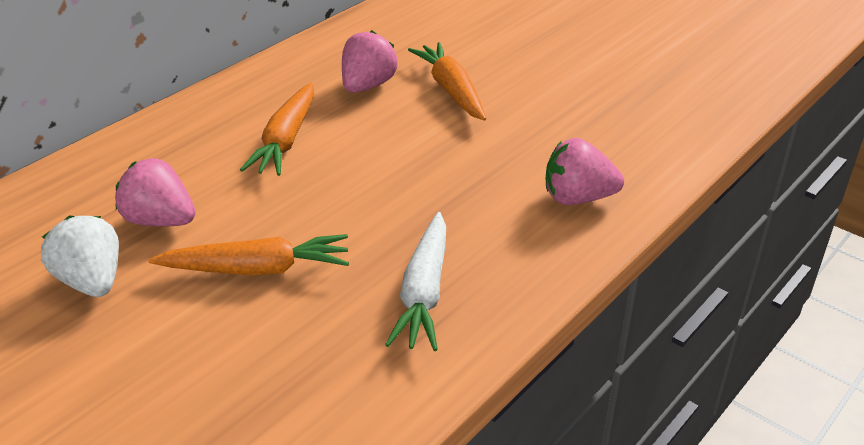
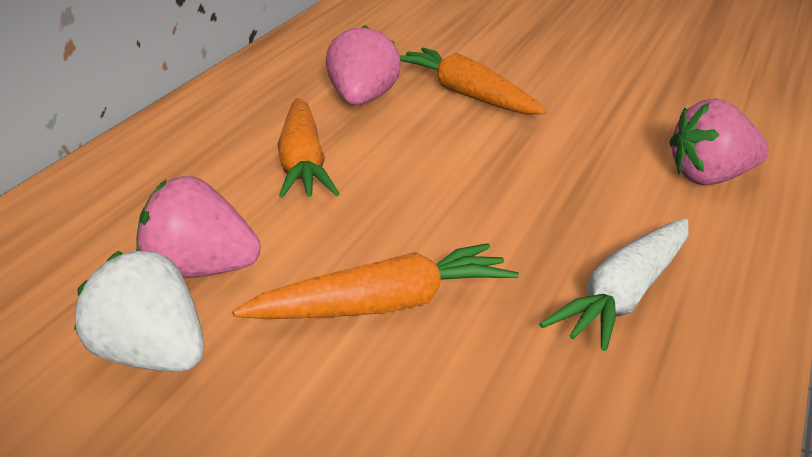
camera: 20 degrees left, 10 degrees down
white carrot [385,212,446,351] -> white carrot turned 45 degrees clockwise [539,218,689,351]

